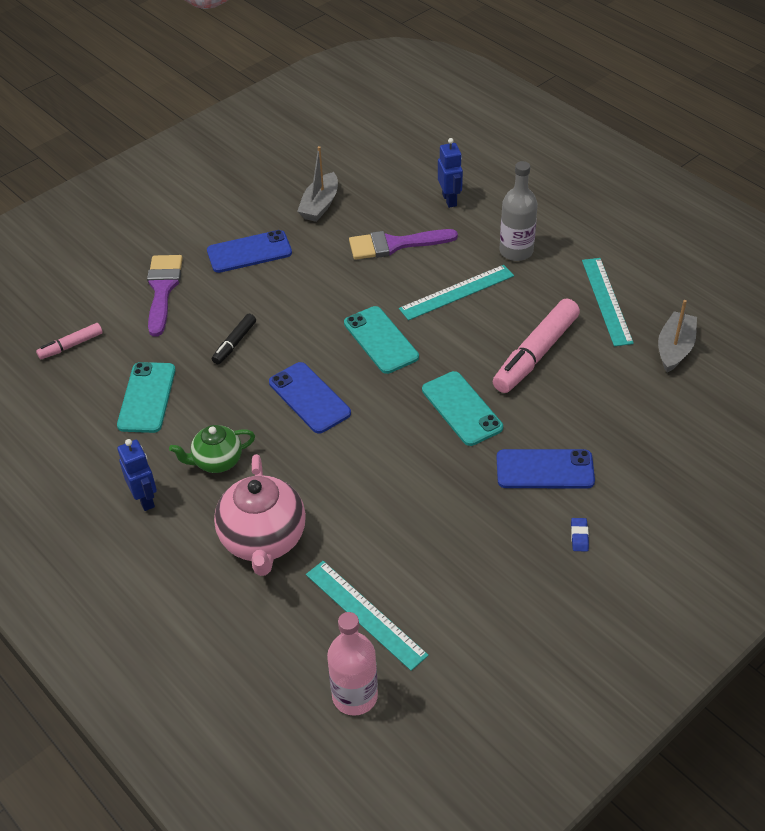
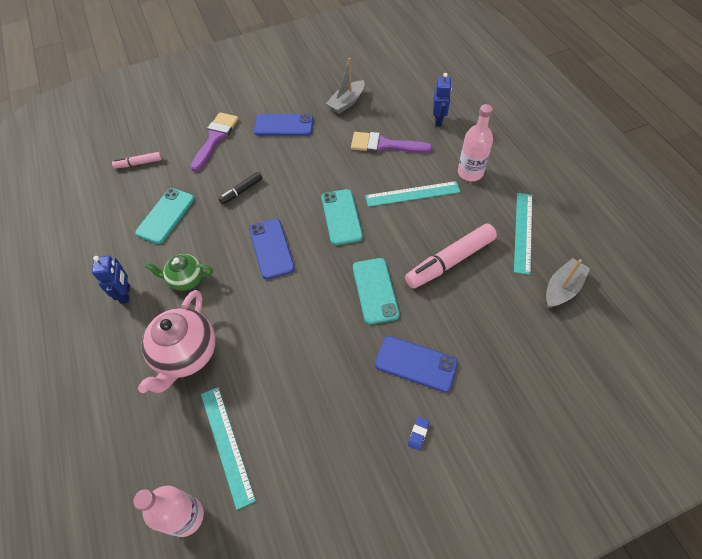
camera: 20 degrees right, 10 degrees up
grey bottle [499,161,538,261] -> pink bottle [458,104,493,181]

